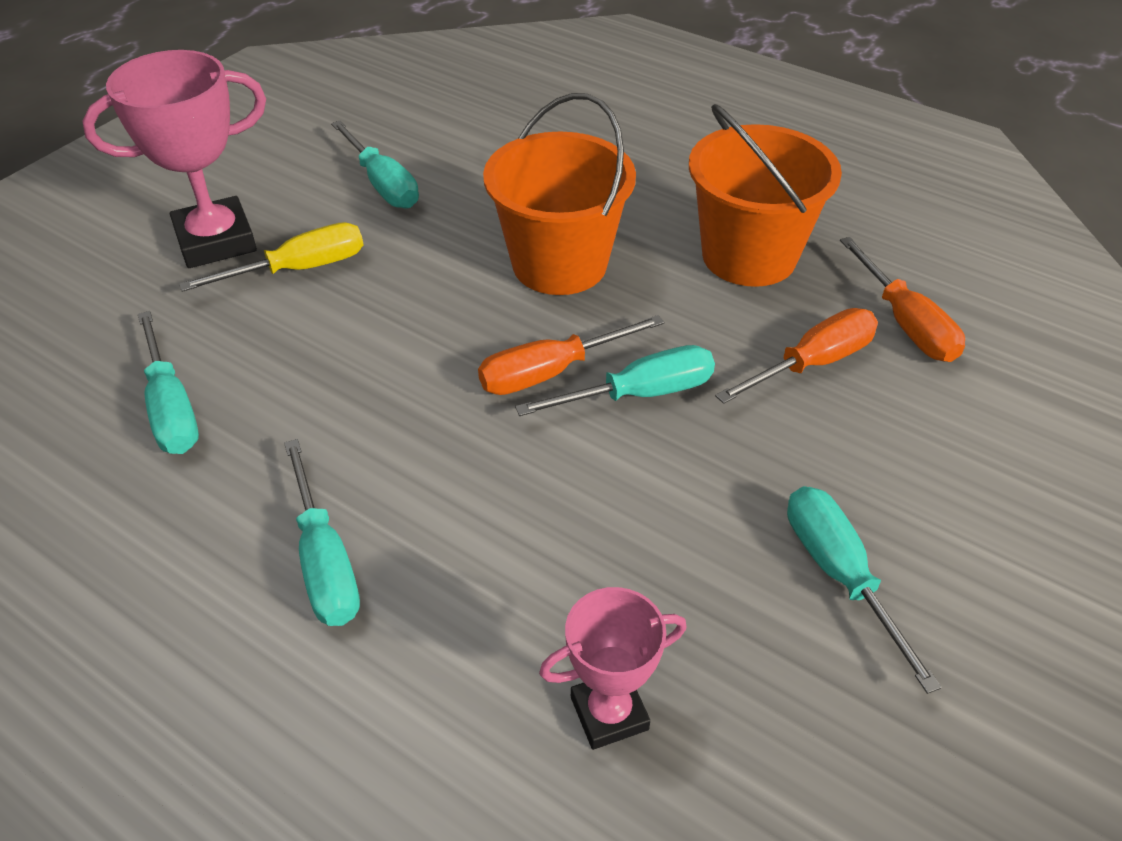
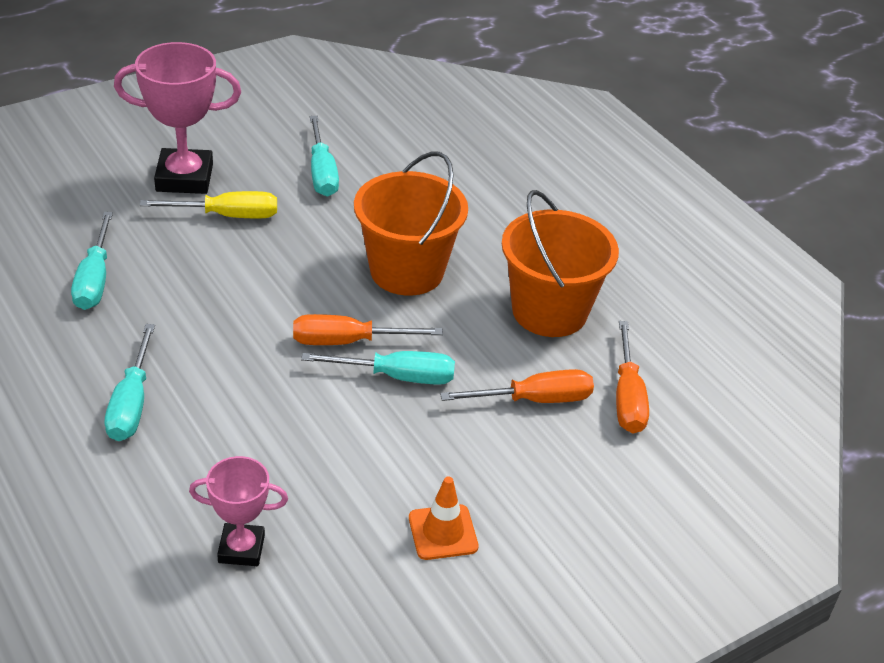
camera: 20 degrees right, 5 degrees down
turquoise screwdriver [787,486,942,694] -> orange traffic cone [409,476,479,560]

